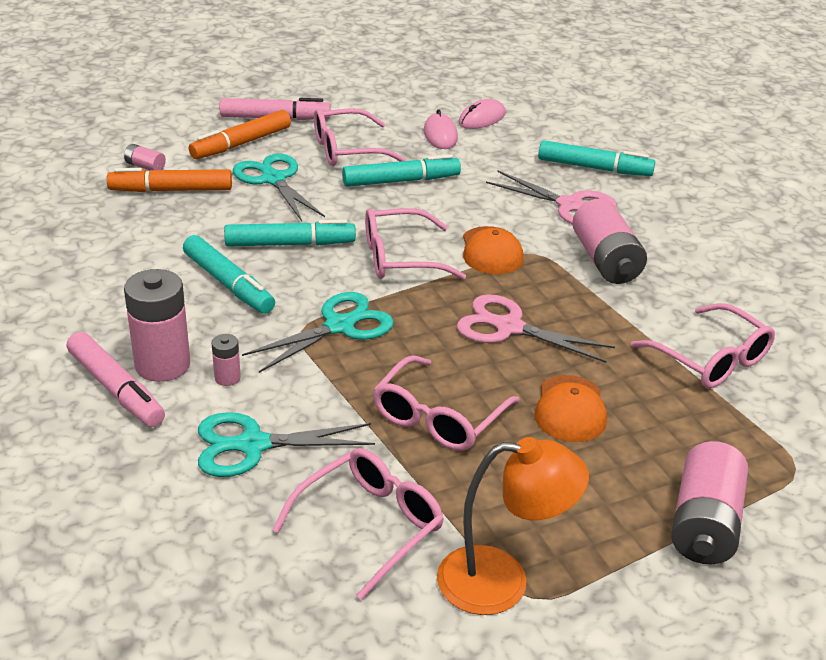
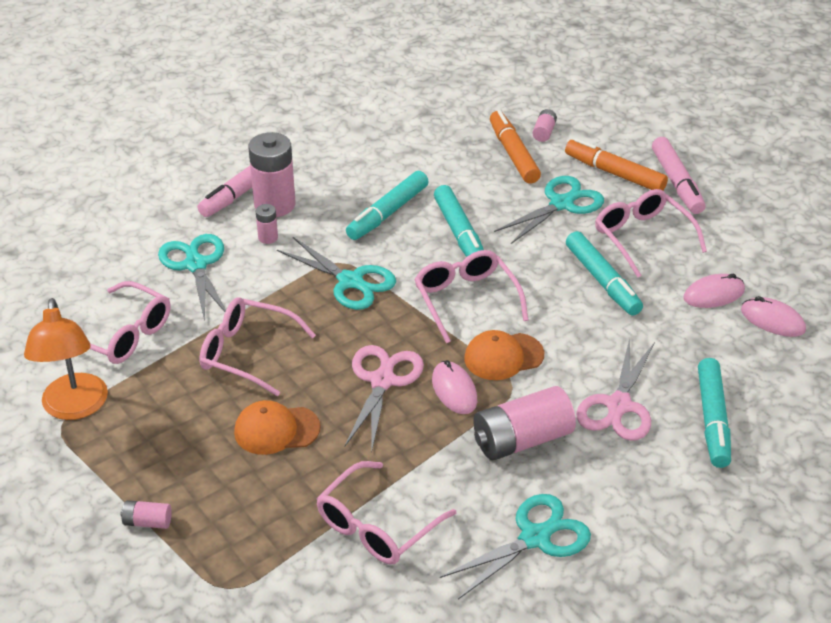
camera: 80 degrees right, 5 degrees up
pink battery [671,441,748,564] -> pink battery [121,500,172,529], size x0.47
none -> pink mouse [432,360,477,414]
none -> turquoise scissors [440,494,591,599]

